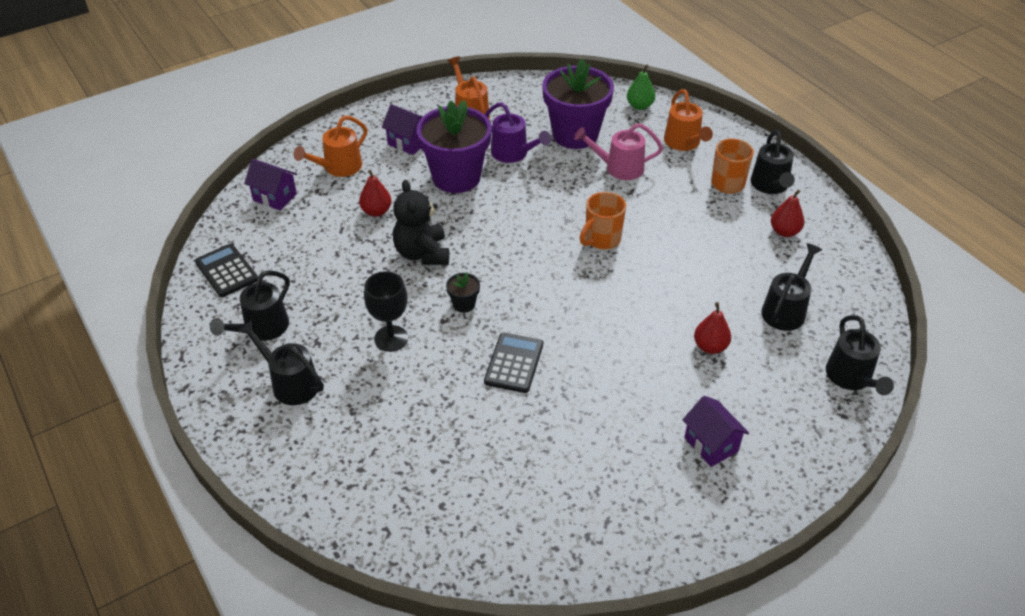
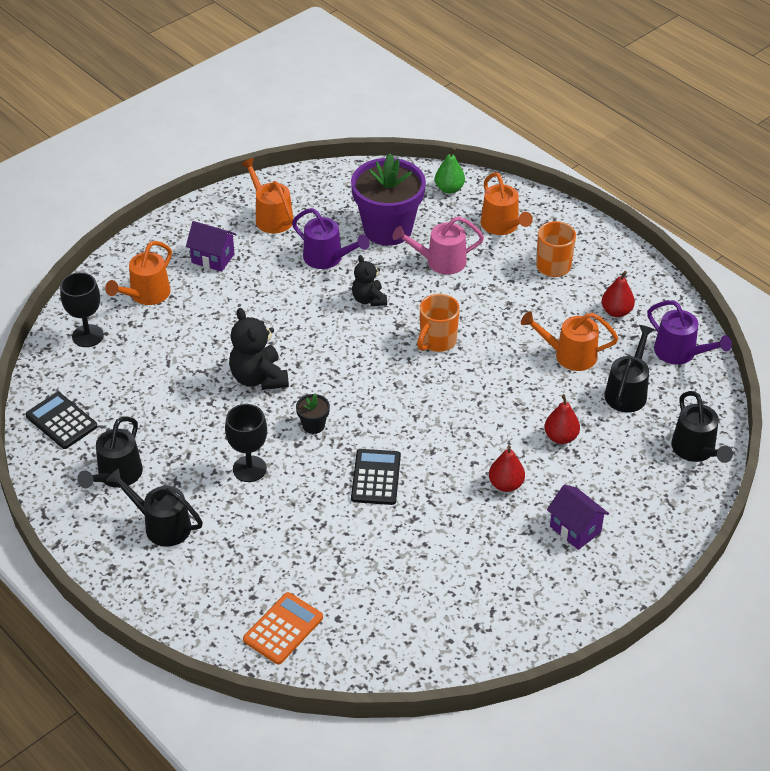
camera: 10 degrees left, 0 degrees up
purple house [244,159,297,211] -> black goblet [60,272,104,347]
red pear [359,170,391,217] -> red pear moved to [489,445,525,492]
purple flower pot [416,100,492,193] -> none
black watering can [750,130,795,194] -> none
none -> orange calculator [243,592,323,664]
none -> black teddy bear [352,255,387,306]
none -> orange watering can [521,311,618,371]
none -> purple watering can [647,300,732,365]

